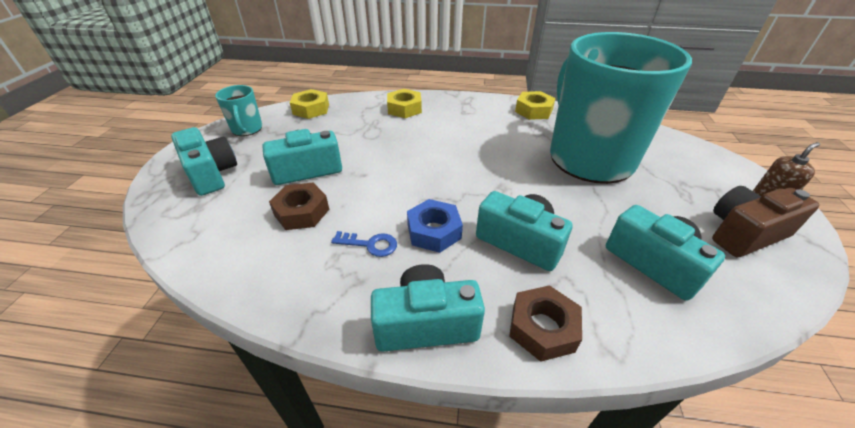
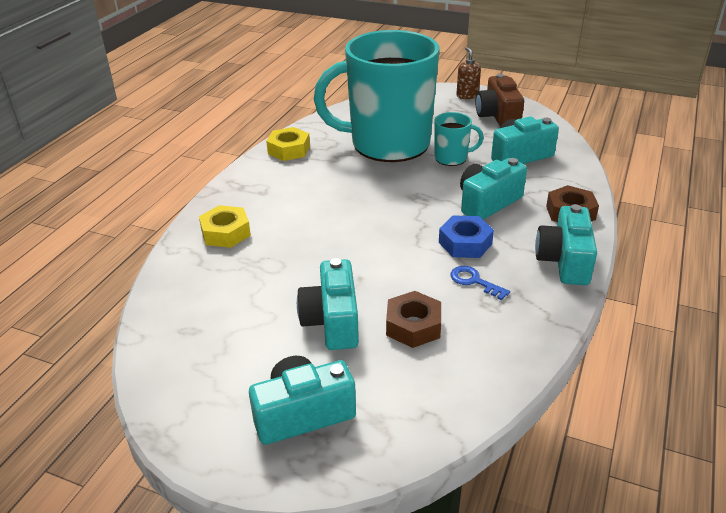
camera: 75 degrees left, 5 degrees down
turquoise mug [215,85,262,136] -> turquoise mug moved to [435,112,484,166]
yellow nut [290,89,329,119] -> none
blue key [331,231,397,257] -> blue key turned 75 degrees counterclockwise [451,266,510,300]

